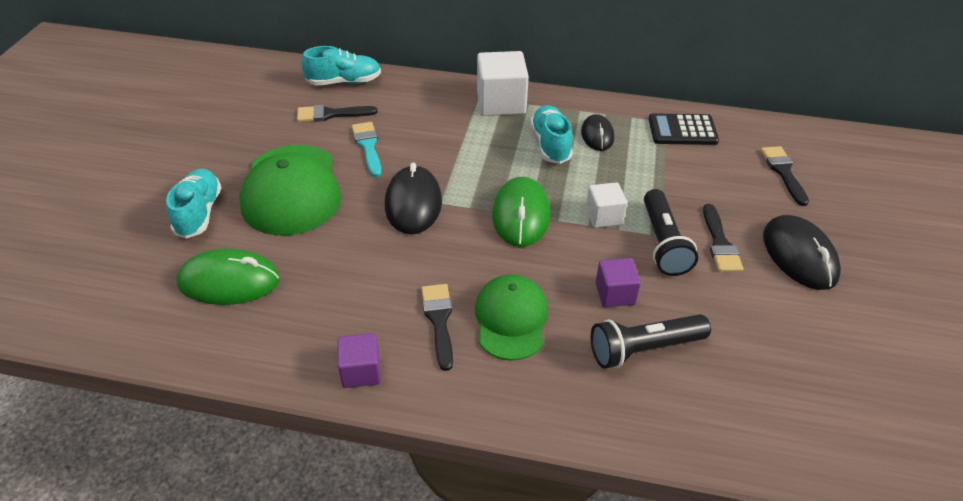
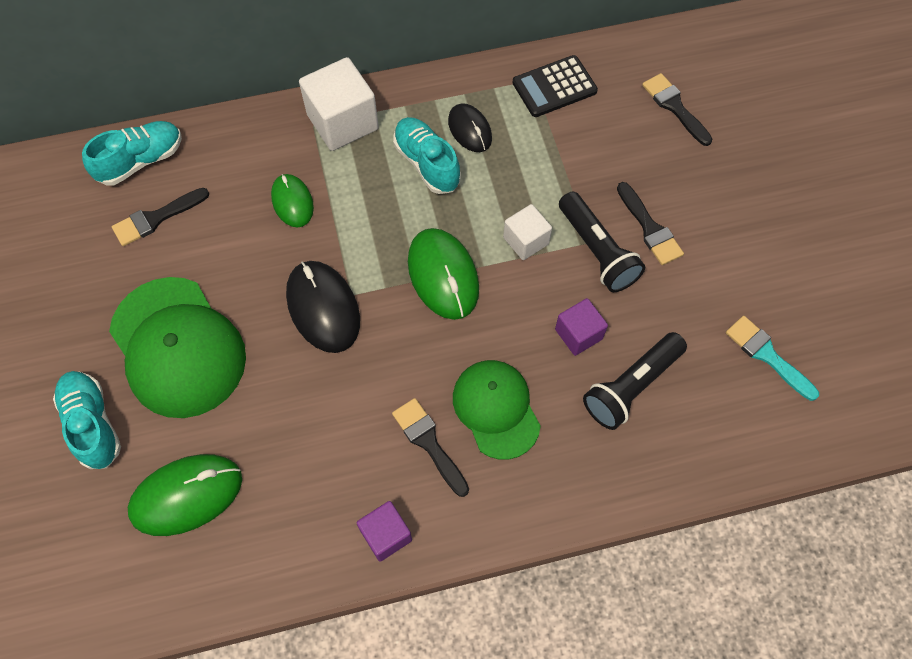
camera: 25 degrees left, 20 degrees up
turquoise brush [352,122,382,177] -> turquoise brush moved to [726,316,819,401]
black mouse [763,215,841,290] -> none
none -> green mouse [271,174,314,227]

